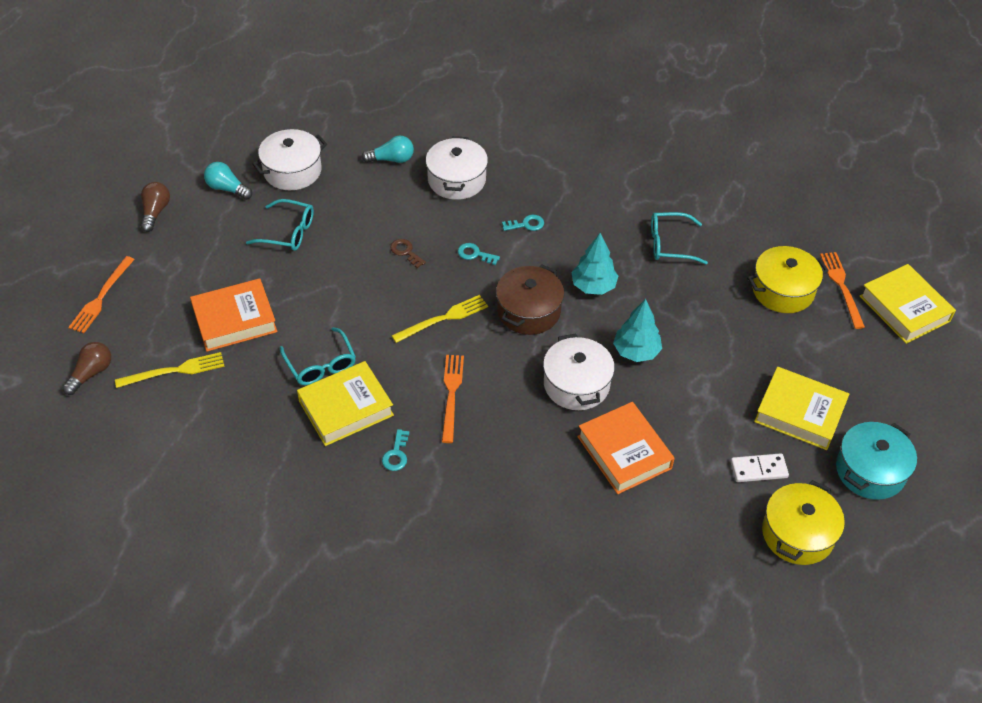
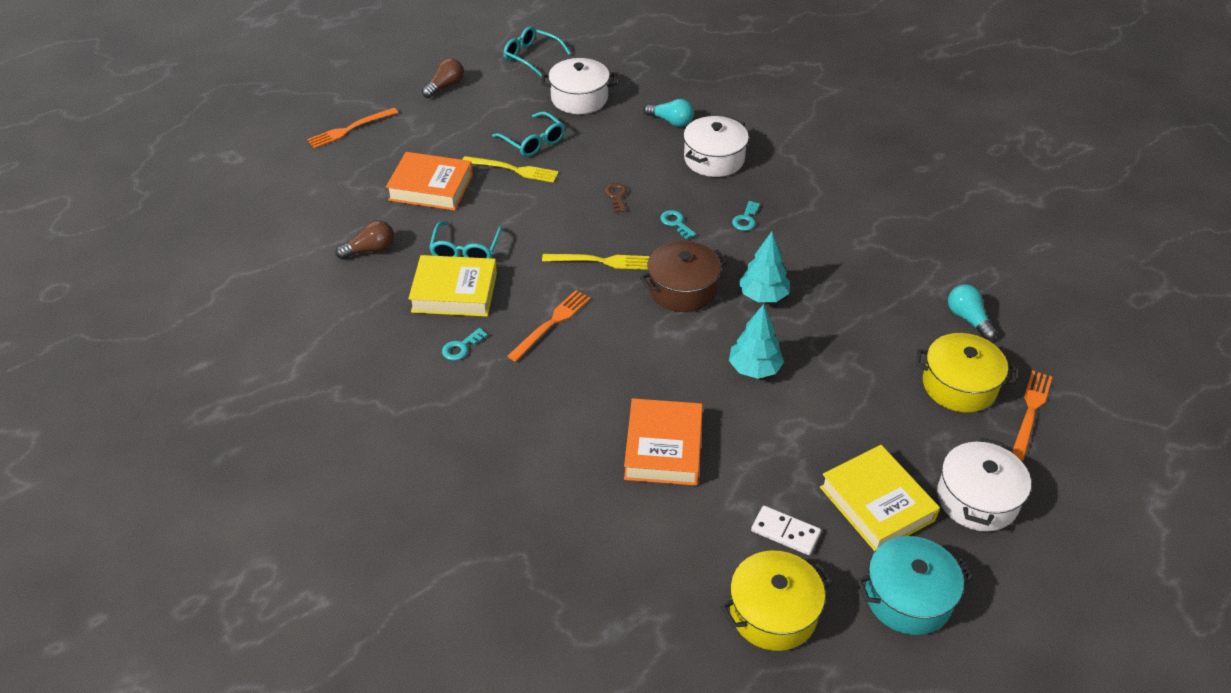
camera: 35 degrees right, 5 degrees down
brown light bulb [62,342,111,395] -> brown light bulb moved to [336,220,394,259]
yellow fork [115,352,225,388] -> yellow fork moved to [462,156,559,183]
turquoise light bulb [204,162,252,200] -> turquoise light bulb moved to [948,284,997,340]
turquoise key [502,215,544,231] -> turquoise key turned 90 degrees clockwise [732,201,760,231]
white pot [543,334,615,410] -> white pot moved to [937,437,1031,531]
turquoise glasses [651,212,708,265] -> turquoise glasses moved to [504,26,571,77]
yellow book [860,264,956,344] -> none

